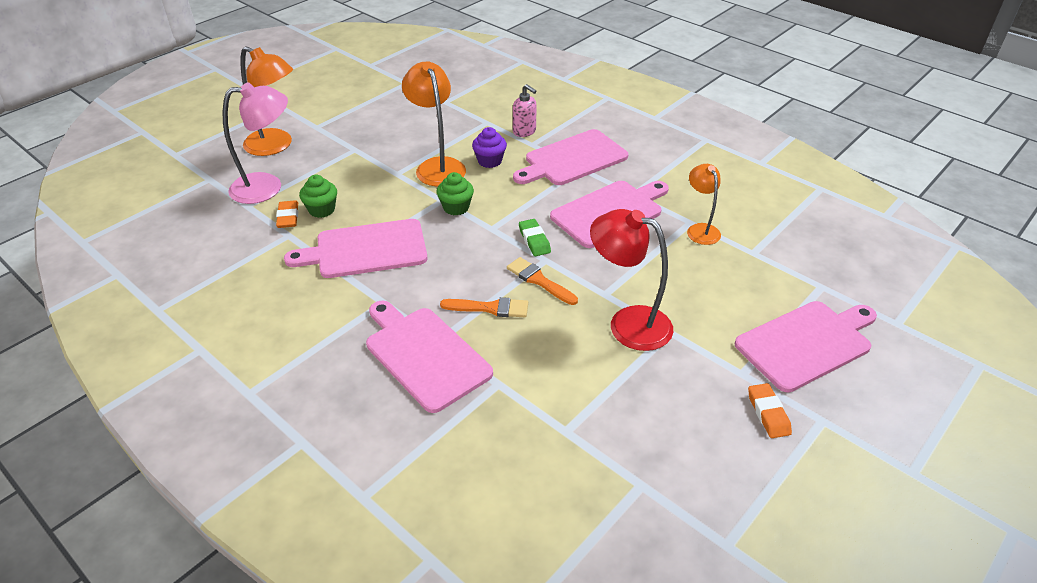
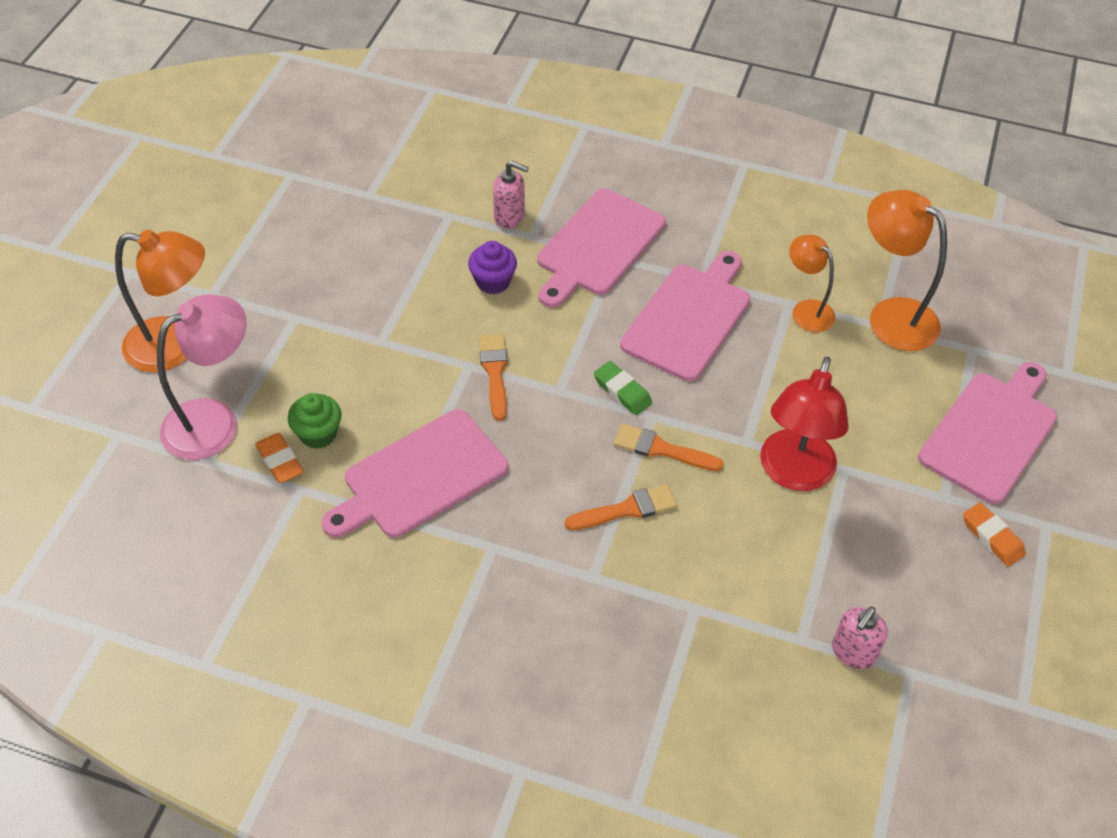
camera: 25 degrees left, 10 degrees up
pink cutting board [366,301,493,413] -> none
orange lamp [402,61,466,187] -> orange lamp moved to [867,190,947,351]
green cupcake [437,172,474,215] -> orange brush [479,334,508,421]
red lamp [590,209,673,351] -> red lamp turned 75 degrees counterclockwise [760,357,848,491]
none -> pink soap dispenser [832,606,888,669]

